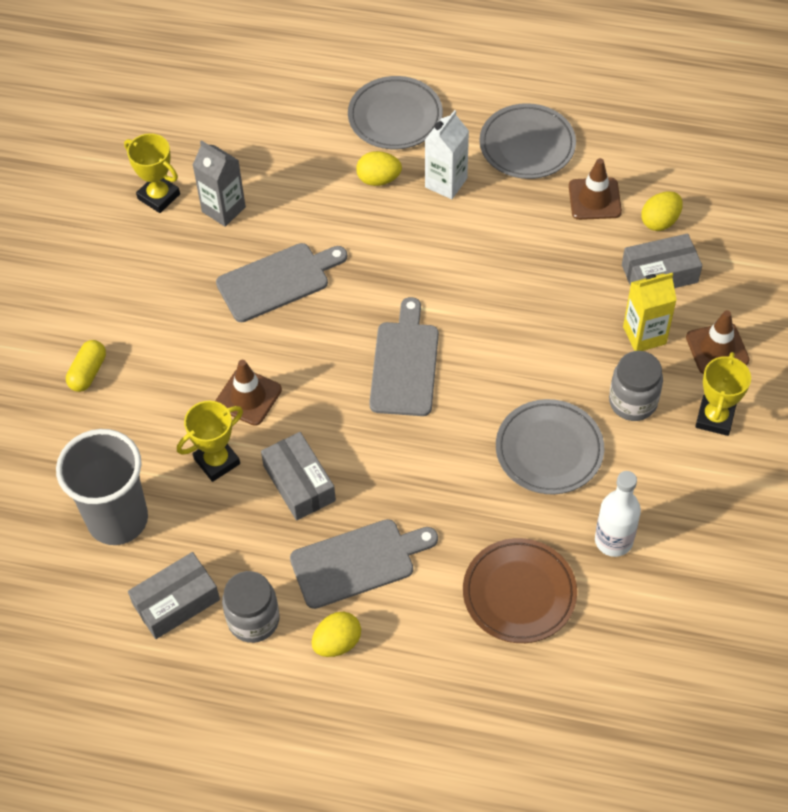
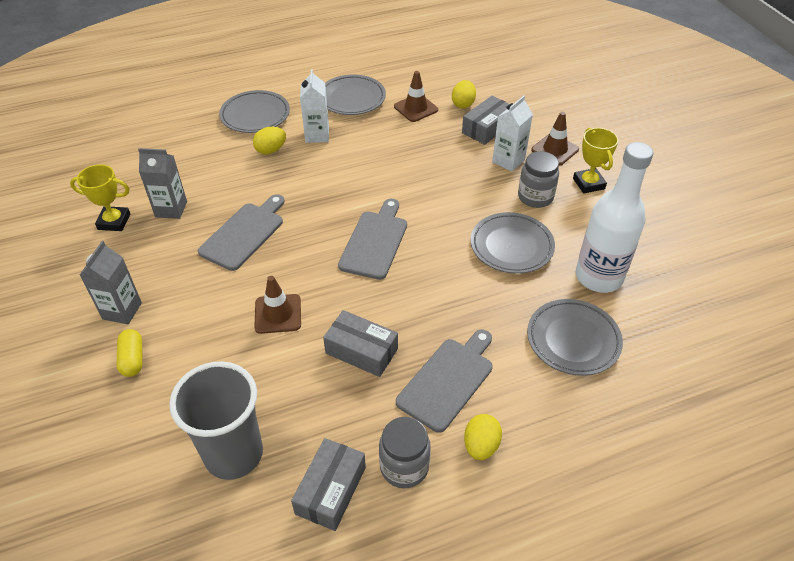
camera: 35 degrees left, 10 degrees down
yellow trophy [177,401,243,482] -> none
grey cutting board [369,297,439,416] -> grey cutting board turned 45 degrees clockwise [338,199,407,280]
brown plate [463,538,577,643] -> grey plate [527,299,623,376]
white bottle [595,471,641,557] -> white bottle [576,142,653,293], size x1.60
yellow carton [623,273,677,351] -> white carton [492,96,533,172]
none -> grey carton [80,241,142,324]

